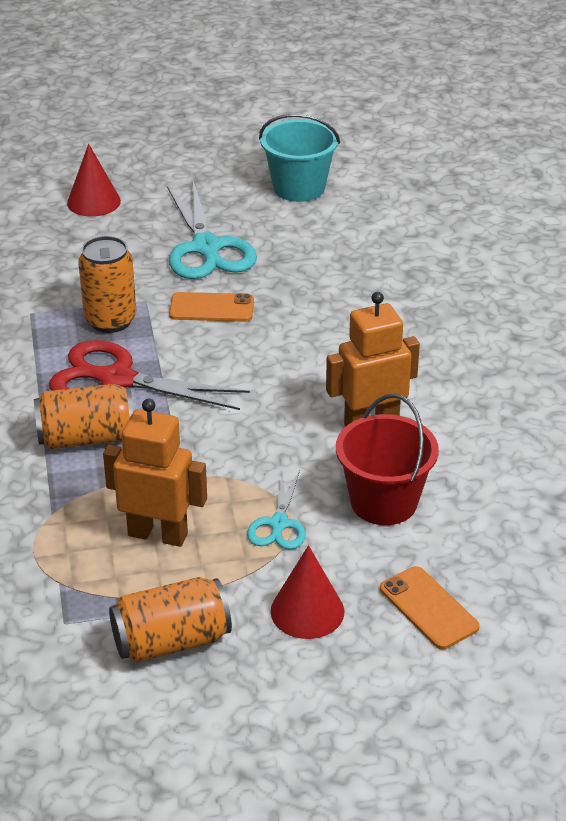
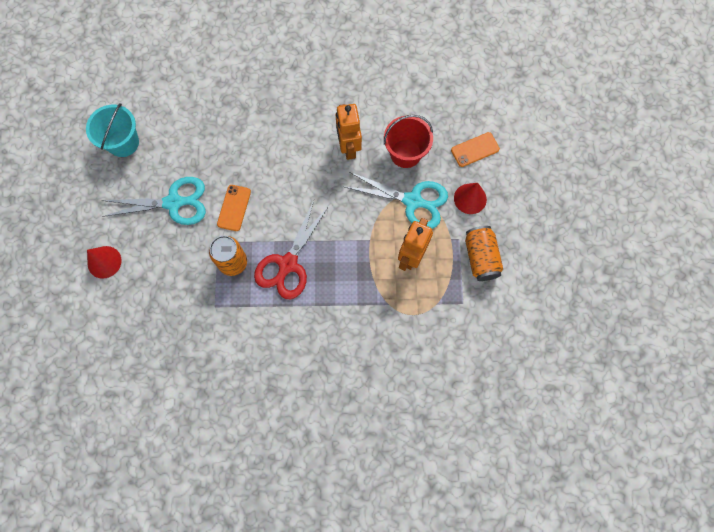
camera: 80 degrees left, 35 degrees up
orange can [34,384,134,449] -> none
turquoise scissors [247,470,306,550] -> turquoise scissors [345,172,448,229], size x1.87

